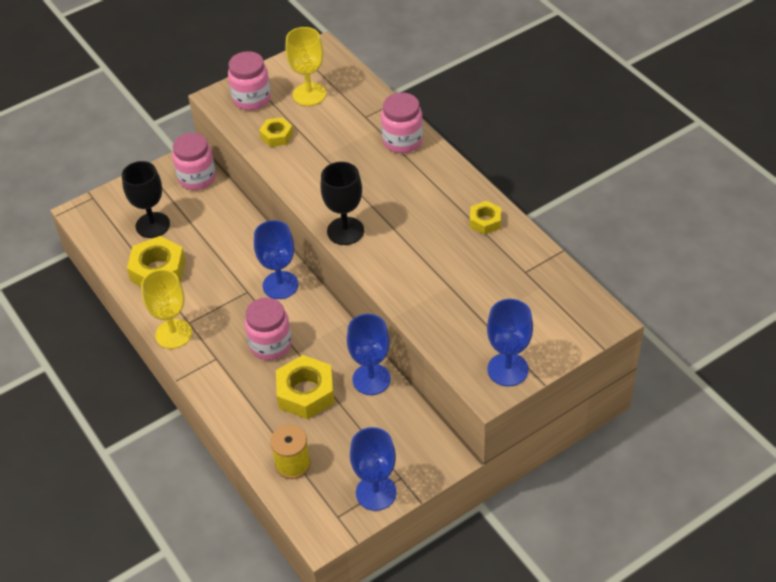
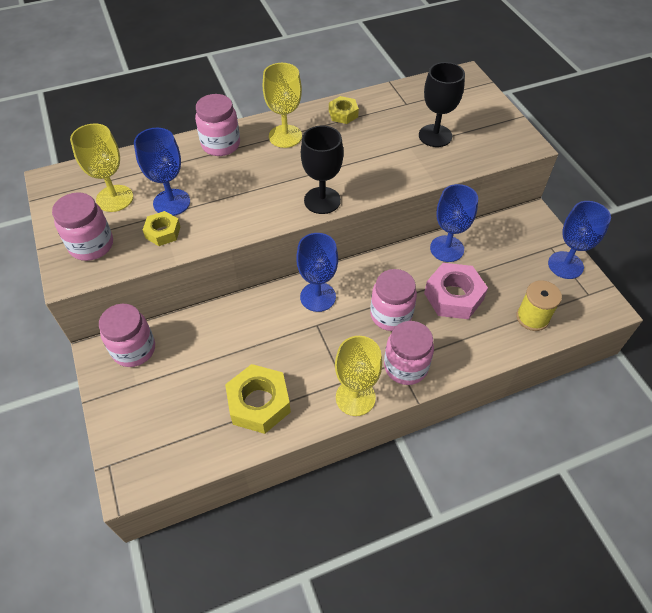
camera: 80 degrees left, 5 degrees up
black goblet [122,161,170,238] -> black goblet moved to [419,62,465,147]
yellow nut [276,355,334,419] -> pink nut [424,263,488,319]
blue goblet [487,299,533,386] -> blue goblet moved to [134,128,190,216]
none -> yellow goblet [263,63,302,148]
none -> pink jar [384,321,434,385]

